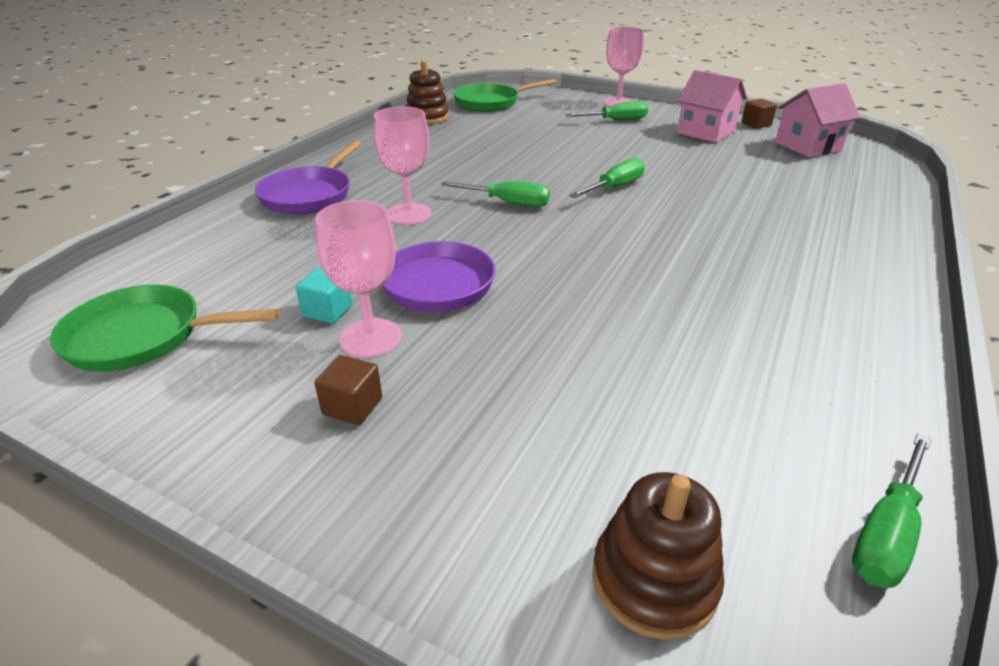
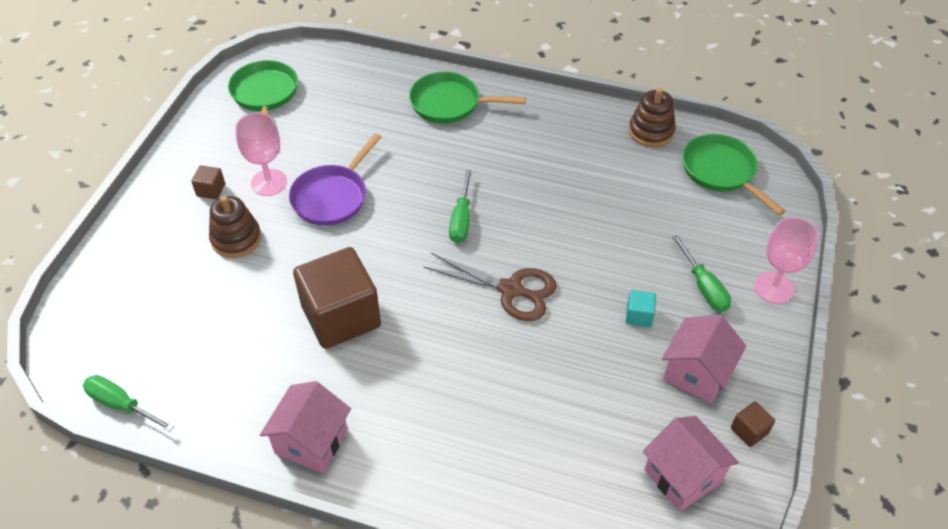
camera: 80 degrees right, 15 degrees up
purple pan [255,141,361,214] -> green pan [409,71,526,123]
turquoise cube [296,268,352,323] -> turquoise cube moved to [626,290,656,327]
pink goblet [373,106,432,225] -> none
green screwdriver [569,158,645,198] -> brown scissors [424,253,557,321]
brown stacking toy [592,472,724,640] -> brown stacking toy moved to [209,196,261,258]
none -> pink house [260,381,351,473]
none -> brown cube [293,247,381,349]

